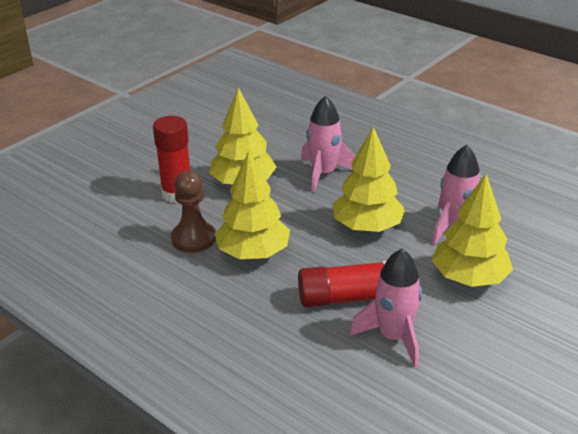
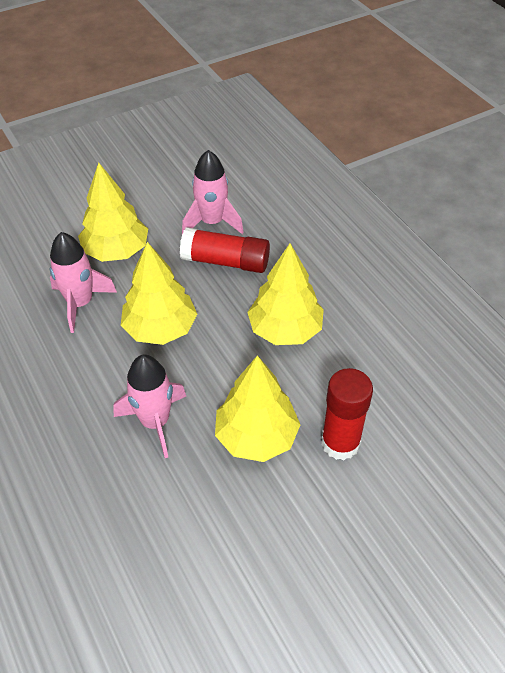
camera: 160 degrees left, 15 degrees up
brown pawn [171,171,216,253] -> none

